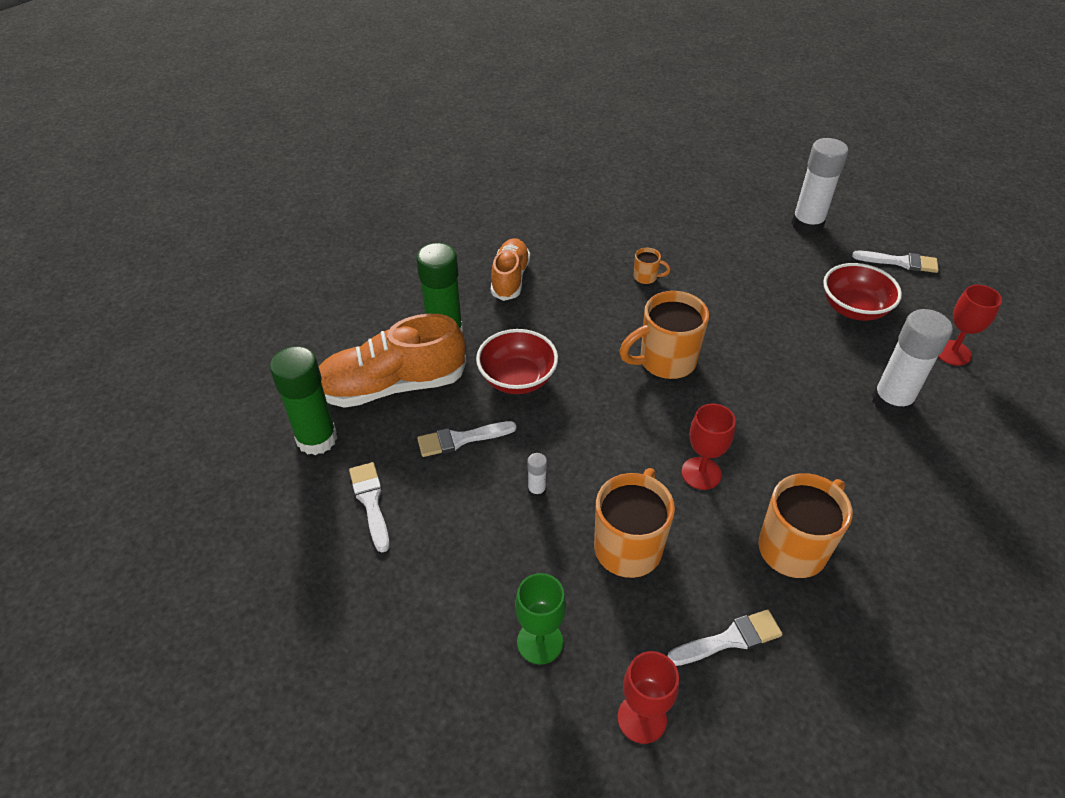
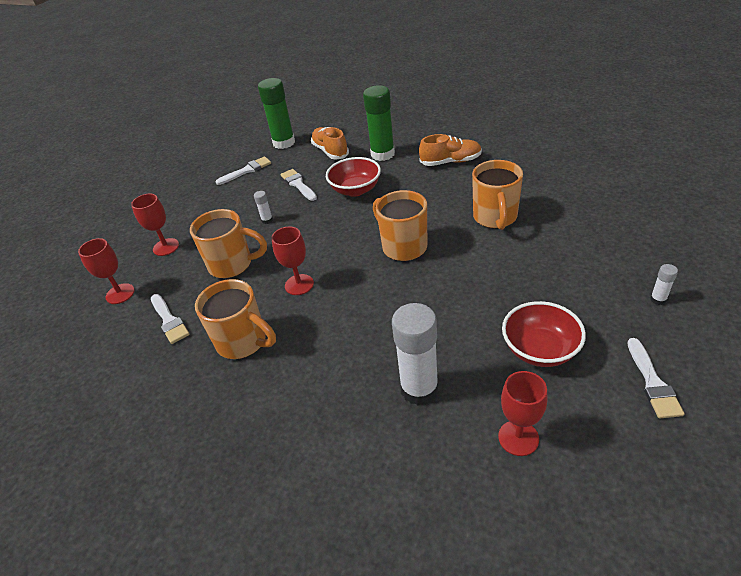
camera: 80 degrees right, 5 degrees down
orange shoe [319,314,466,408] -> orange shoe [311,127,349,160], size x0.63
green goblet [515,573,566,664] -> red goblet [131,194,179,256]
orange mug [634,248,670,284] -> orange mug [472,160,523,230], size x2.18
white glue stick [792,138,849,234] -> white glue stick [650,264,678,305], size x0.43

